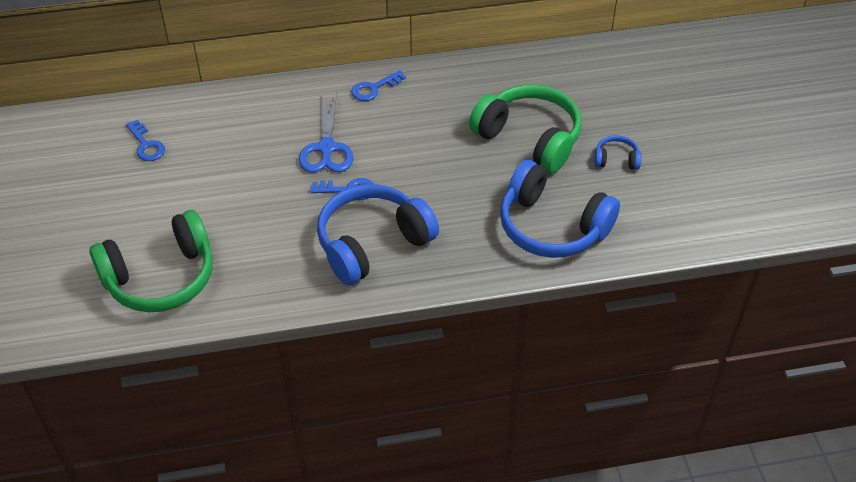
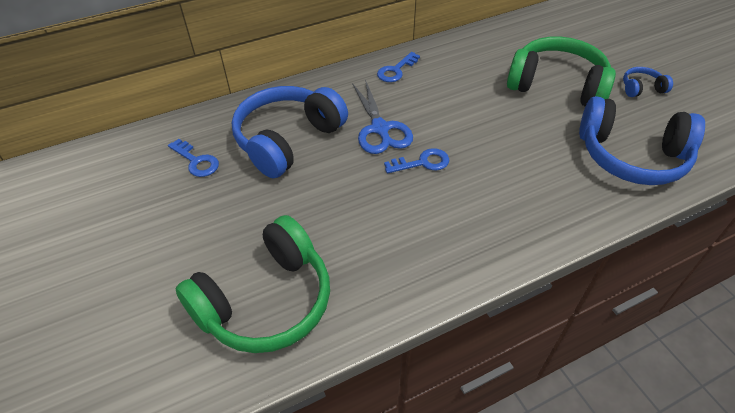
camera: 15 degrees left, 0 degrees up
blue headphones [317,184,439,285] -> blue headphones moved to [232,86,348,178]

